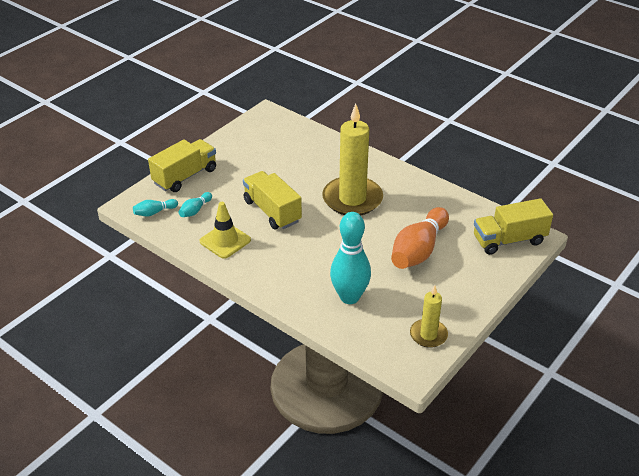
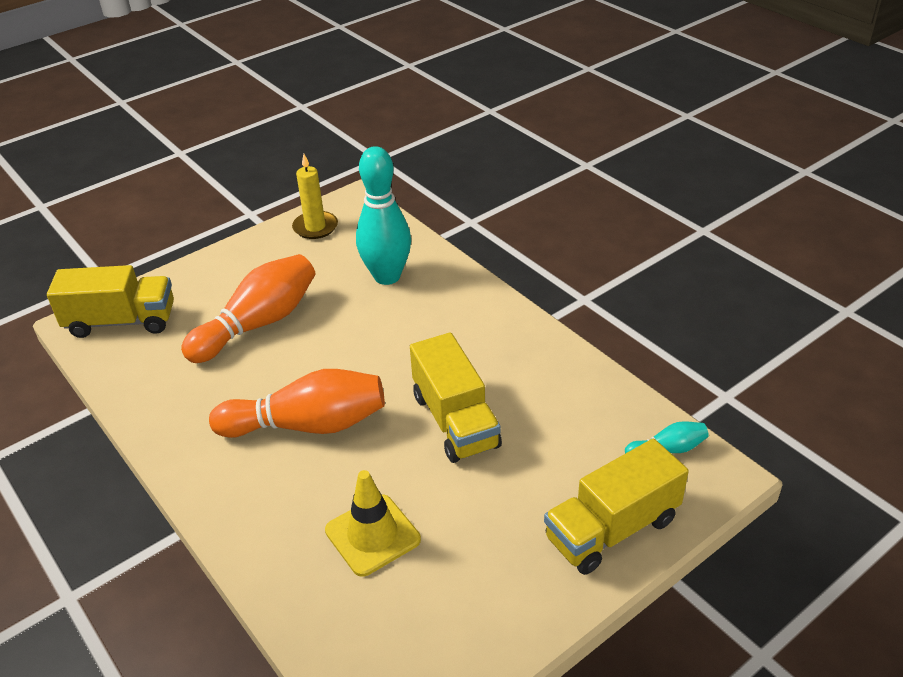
camera: 165 degrees left, 0 degrees up
turquoise bowling pin [179,192,212,217] -> none
yellow traffic cone [199,202,251,259] -> yellow traffic cone moved to [325,470,421,577]
yellow candle [322,104,383,216] -> orange bowling pin [209,369,385,438]

